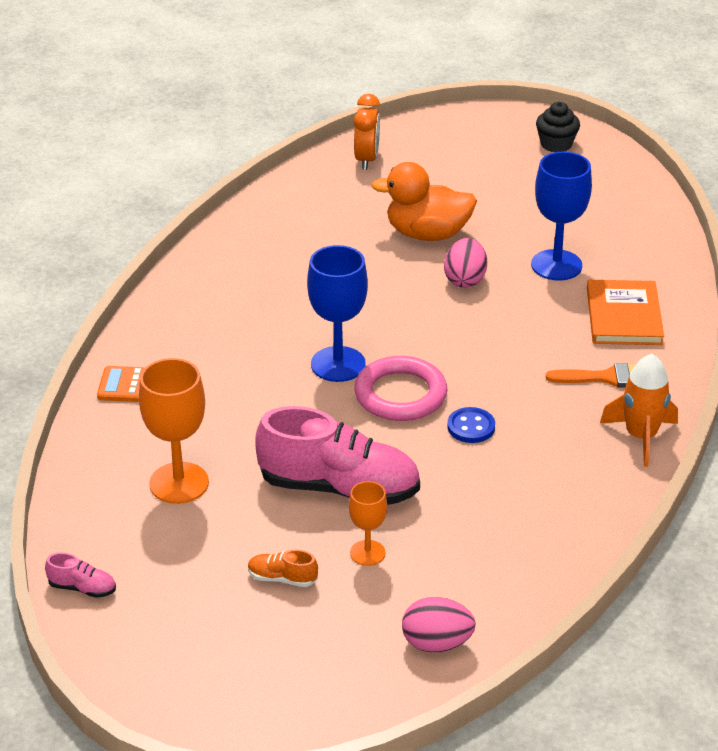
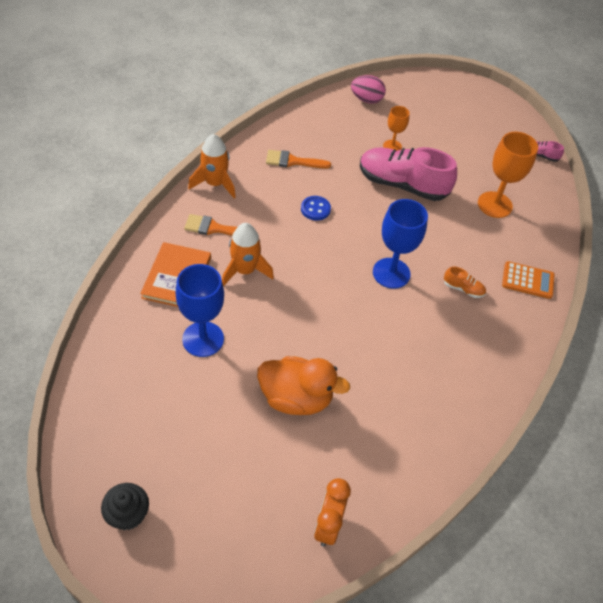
camera: 175 degrees left, 15 degrees up
orange shoe [248,550,318,587] -> orange shoe moved to [444,267,486,298]
pink ring [354,356,447,421] -> none
pink egg [444,238,487,288] -> none
none -> orange rocket [222,223,274,286]
none -> orange brush [266,150,331,169]

